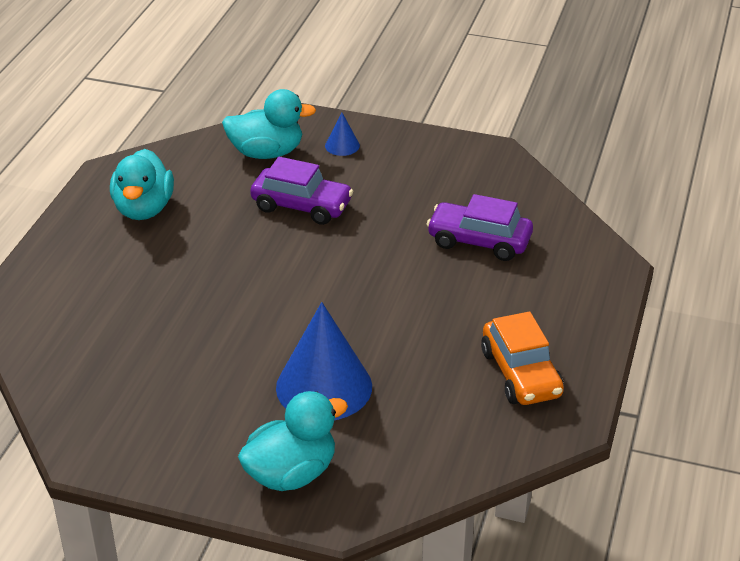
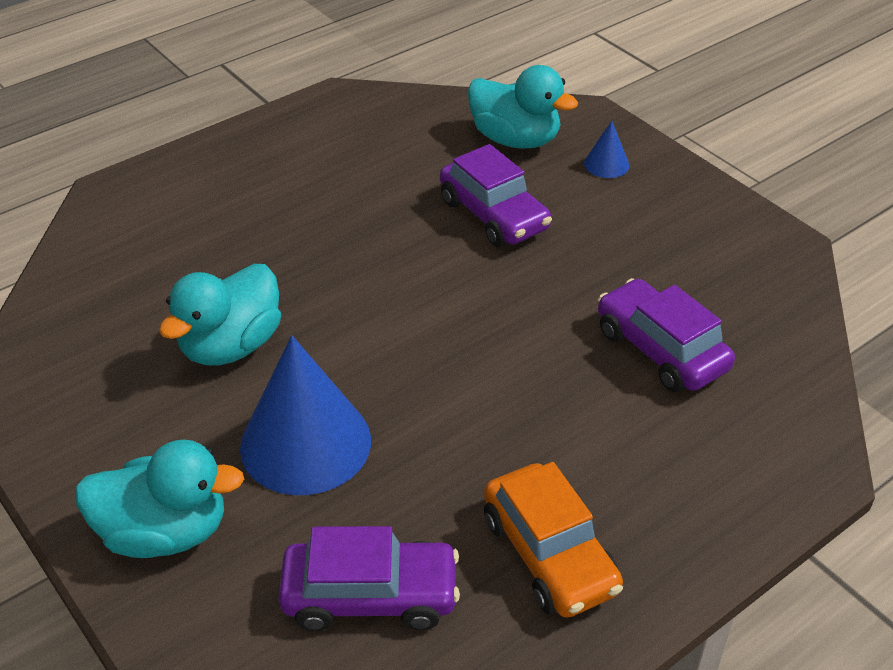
camera: 35 degrees right, 5 degrees up
turquoise duck [110,149,174,220] -> turquoise duck moved to [159,264,281,365]
orange car [481,311,564,405] -> orange car turned 45 degrees counterclockwise [484,462,623,618]
none -> purple car [279,526,460,631]

